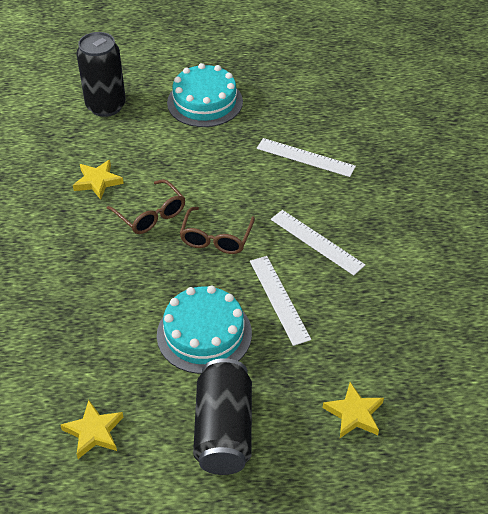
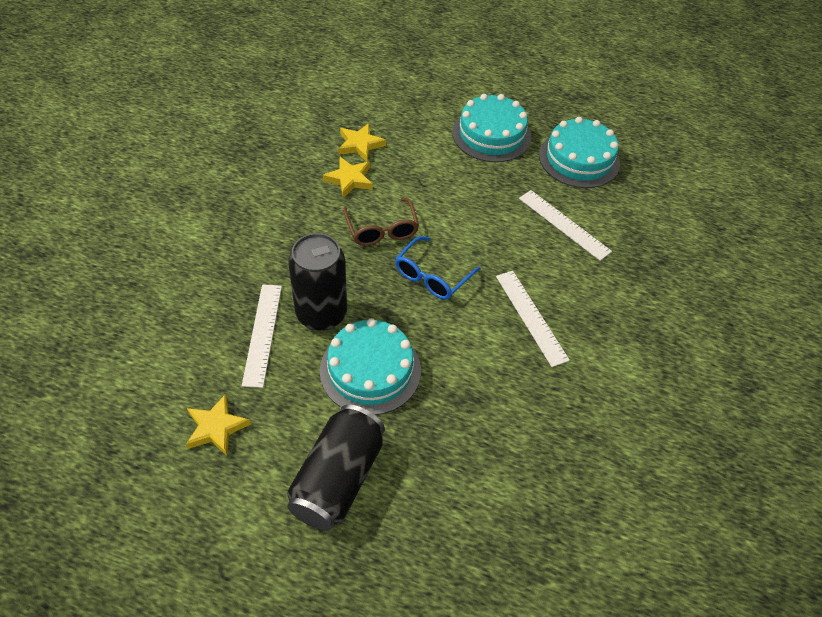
camera: 20 degrees right, 5 degrees up
black can [76,32,126,117] -> black can moved to [288,233,347,331]
brown glasses [179,207,255,254] -> blue glasses [395,236,481,300]
white ruler [250,256,311,346] -> white ruler moved to [242,284,282,388]
yellow star [323,382,384,438] -> yellow star moved to [338,123,386,162]
none -> turquoise cake [539,117,620,188]

